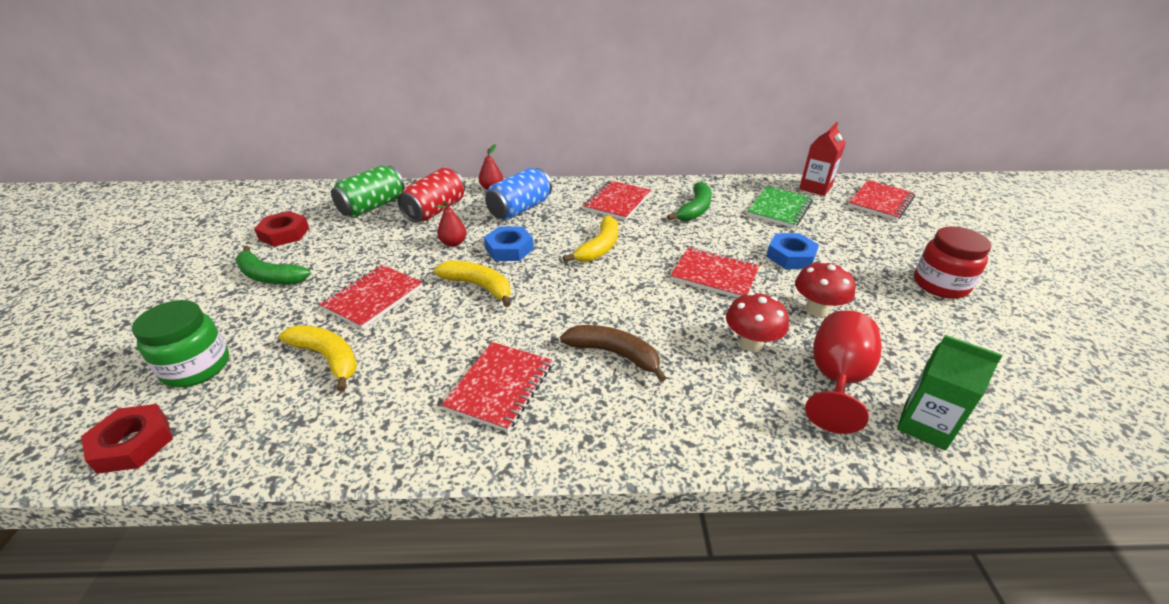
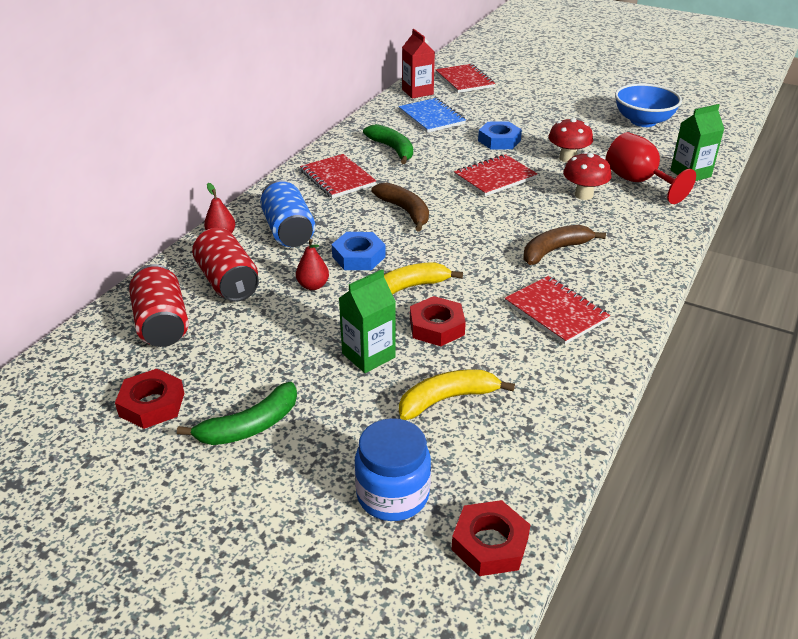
camera: 60 degrees left, 0 degrees up
green jar [132,300,229,388] -> blue jar [355,418,431,521]
red notebook [319,265,423,329] -> green carton [339,269,396,373]
green can [331,166,405,217] -> red can [129,264,189,347]
yellow banana [563,216,618,262] -> brown banana [371,182,429,232]
green notebook [747,186,813,228] -> blue notebook [399,98,466,133]
red jar [914,226,991,299] -> none
none -> red nut [410,296,466,346]
none -> blue bowl [615,83,682,127]

